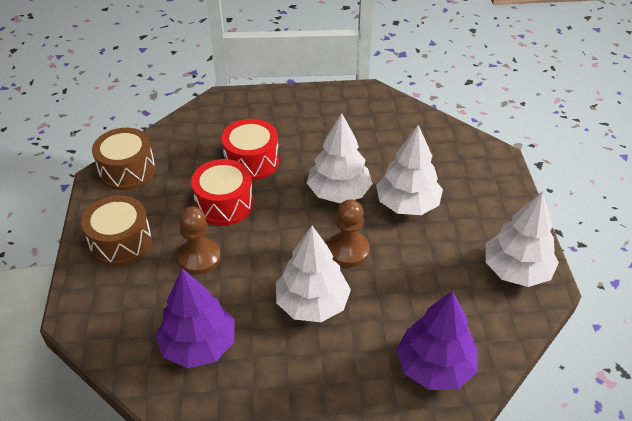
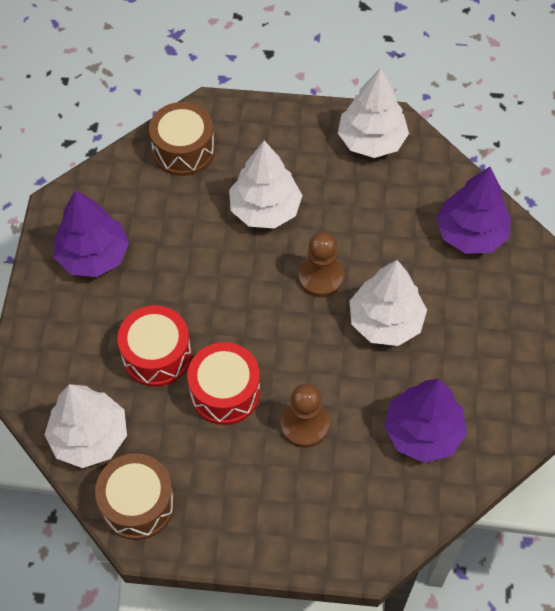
camera: 80 degrees left, 15 degrees up
brown drum [81,195,152,266] -> brown drum moved to [149,102,215,176]
white tree [307,113,373,203] -> white tree moved to [44,384,127,468]
none -> purple tree [54,190,129,277]

